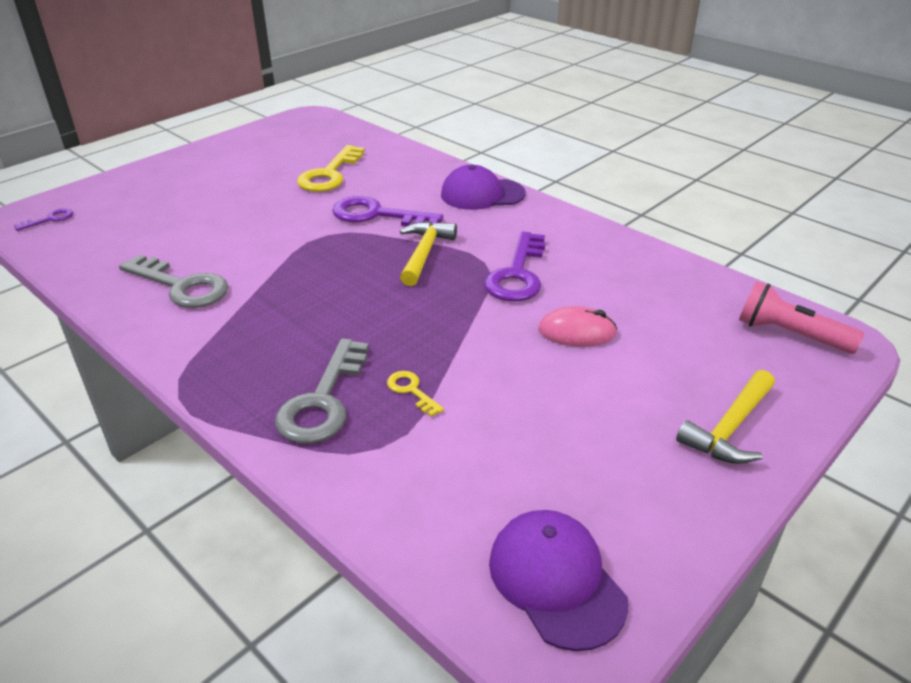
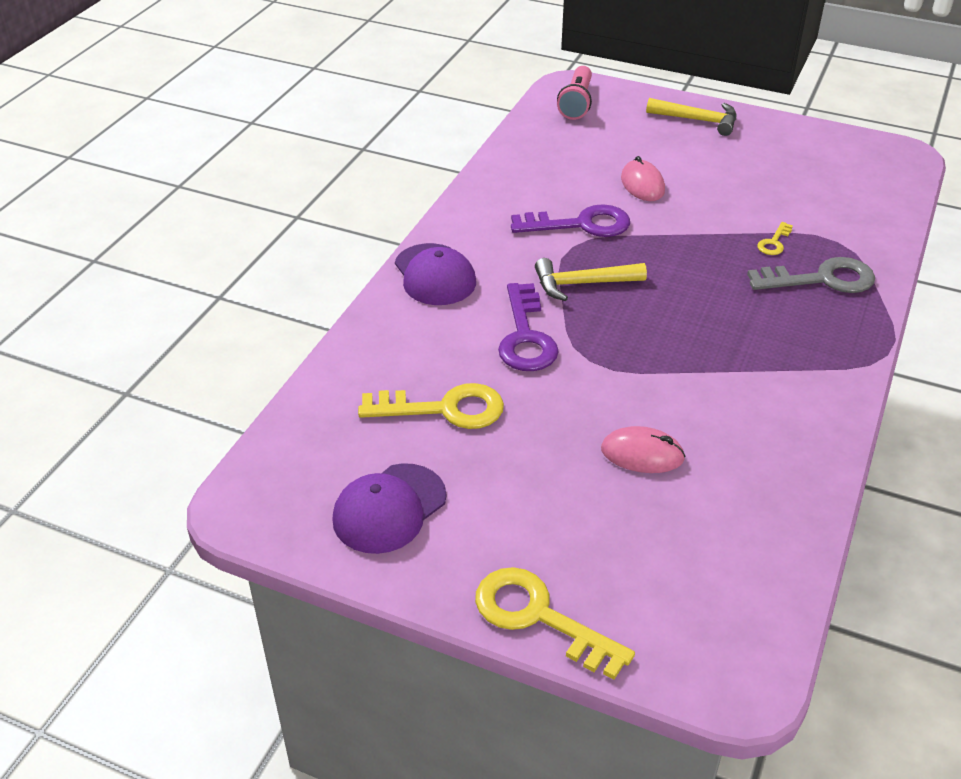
camera: 110 degrees left, 5 degrees up
purple key [14,208,73,231] -> none
grey key [119,254,228,308] -> none
purple cap [489,510,628,651] -> purple cap moved to [332,463,447,554]
none -> yellow key [475,567,635,680]
none -> pink mouse [601,426,685,473]

